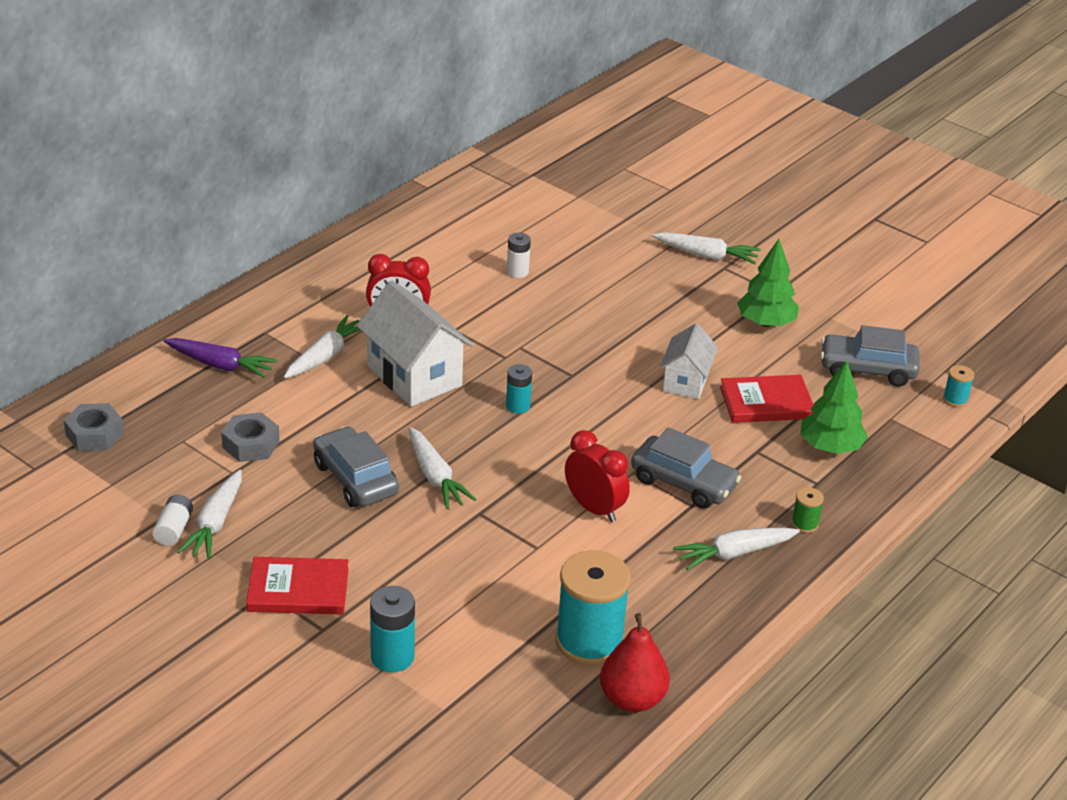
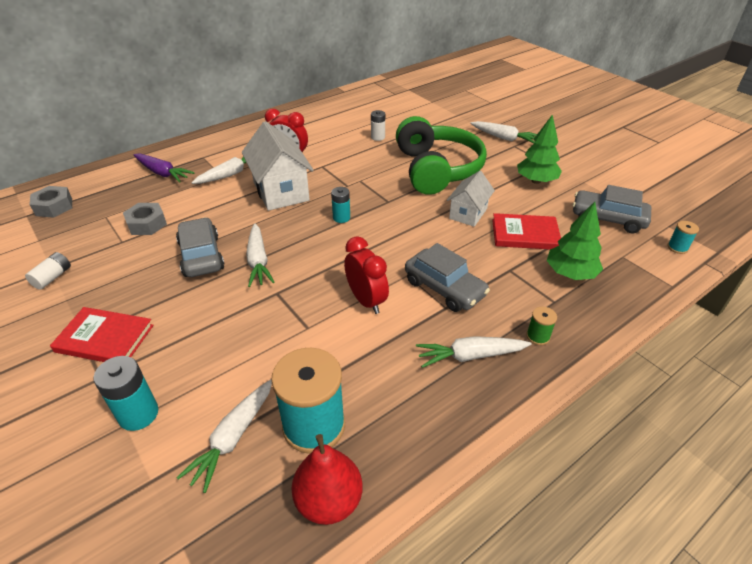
camera: 15 degrees right, 5 degrees up
white carrot [177,470,242,559] -> white carrot moved to [177,379,272,493]
none -> green headphones [396,116,487,195]

